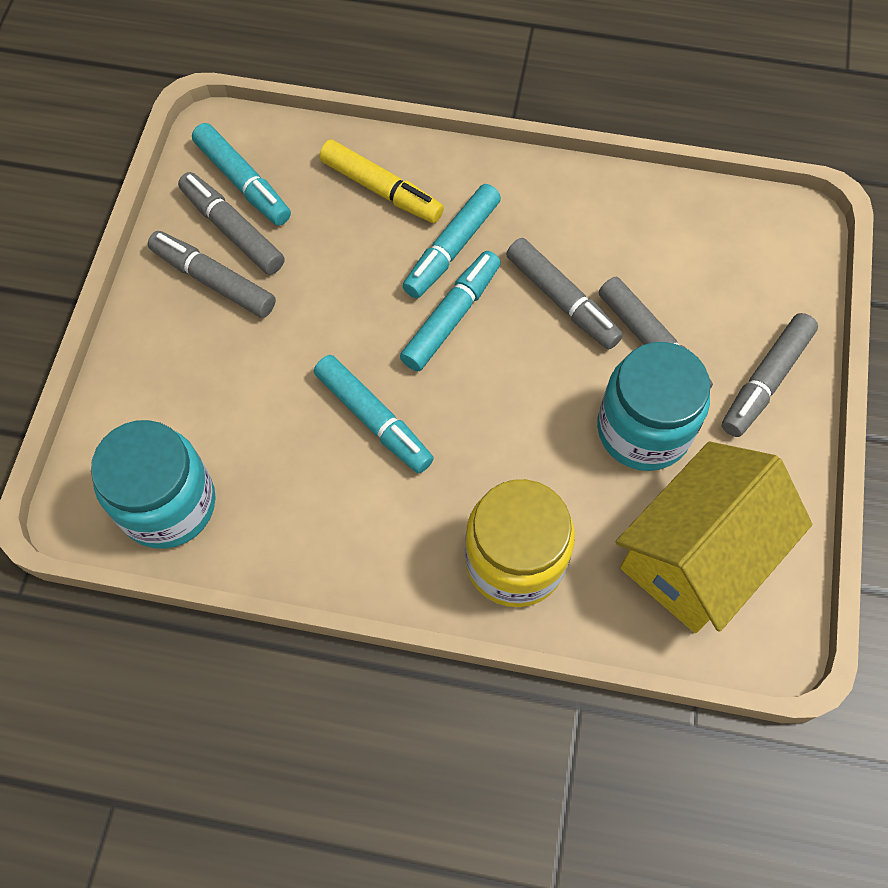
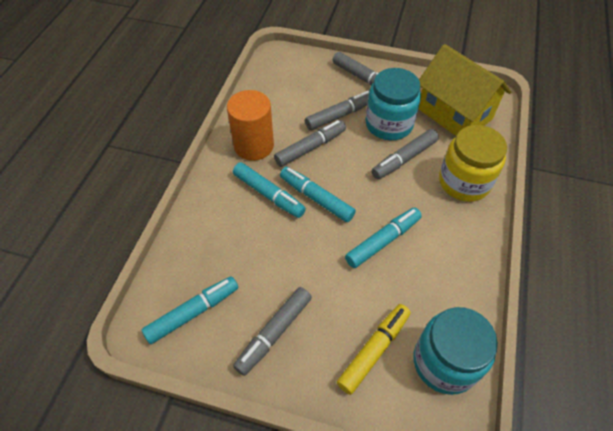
camera: 85 degrees left, 10 degrees down
grey marker [178,172,284,275] -> grey marker moved to [372,129,439,179]
yellow marker [319,139,444,223] -> yellow marker moved to [337,304,410,395]
none -> orange cylinder [227,90,274,161]

